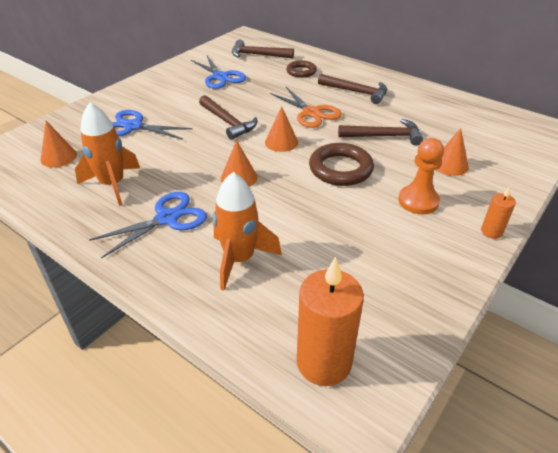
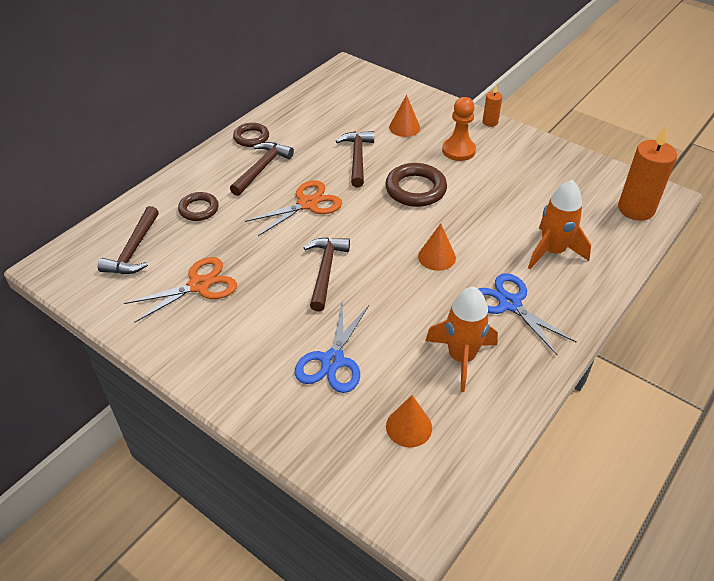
camera: 90 degrees left, 5 degrees up
blue scissors [191,56,246,89] -> orange scissors [124,257,237,323]
brown hammer [199,95,257,140] -> brown hammer turned 45 degrees counterclockwise [303,237,350,312]
orange cone [265,106,298,152] -> none
none -> brown ring [233,123,269,147]

